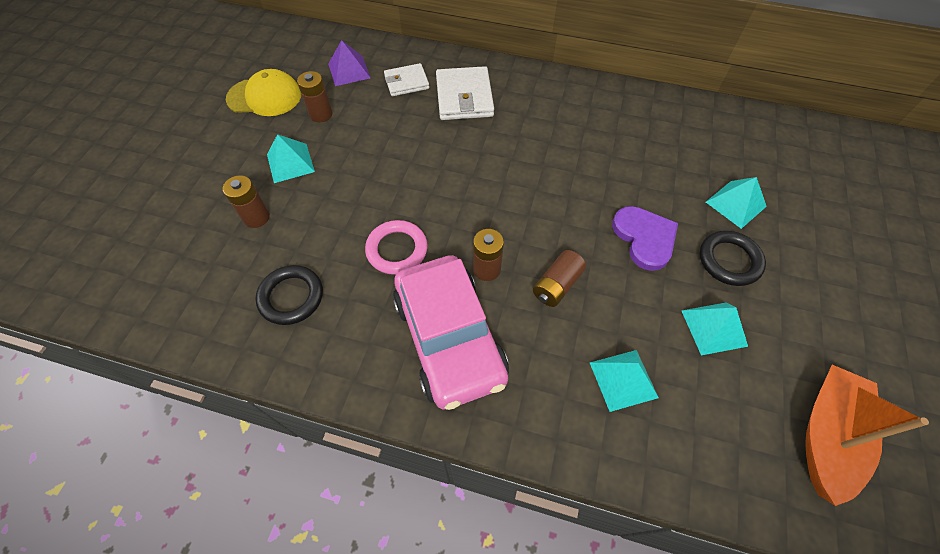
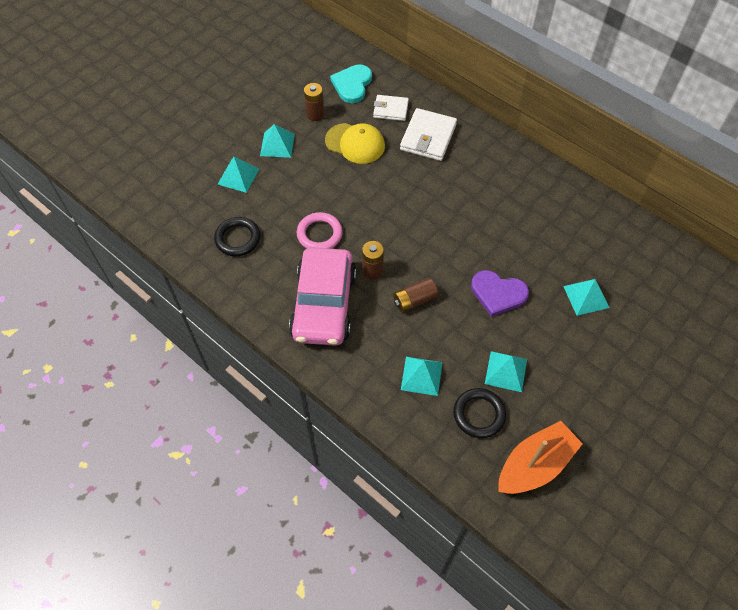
camera: 25 degrees right, 0 degrees up
brown battery [223,175,270,228] -> turquoise pyramid [218,157,259,193]
yellow cap [226,69,301,116] -> yellow cap moved to [325,123,385,164]
purple pyramid [328,40,371,86] -> turquoise heart [330,64,372,103]
purple heart [612,206,678,271] -> purple heart turned 105 degrees clockwise [471,270,529,317]
black ring [700,230,766,286] -> black ring moved to [453,388,506,438]

